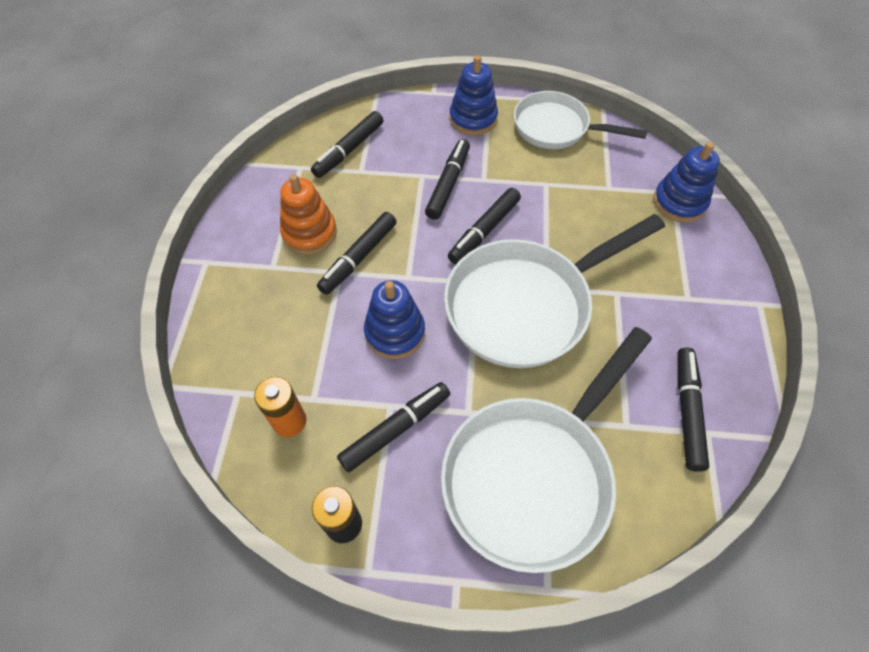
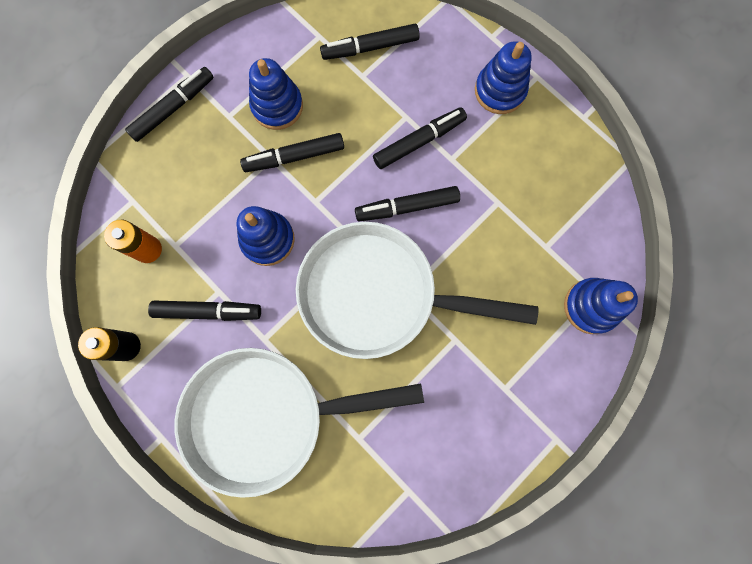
camera: 40 degrees right, 20 degrees up
orange stacking toy [280,174,337,254] -> blue stacking toy [249,58,303,130]
white pan [514,91,647,149] -> none
black marker [677,348,709,472] -> black marker moved to [125,67,214,142]

